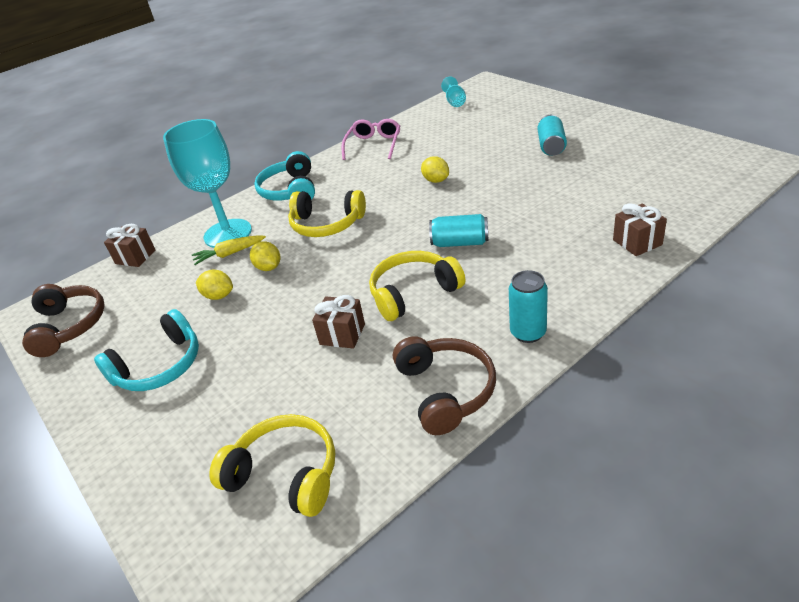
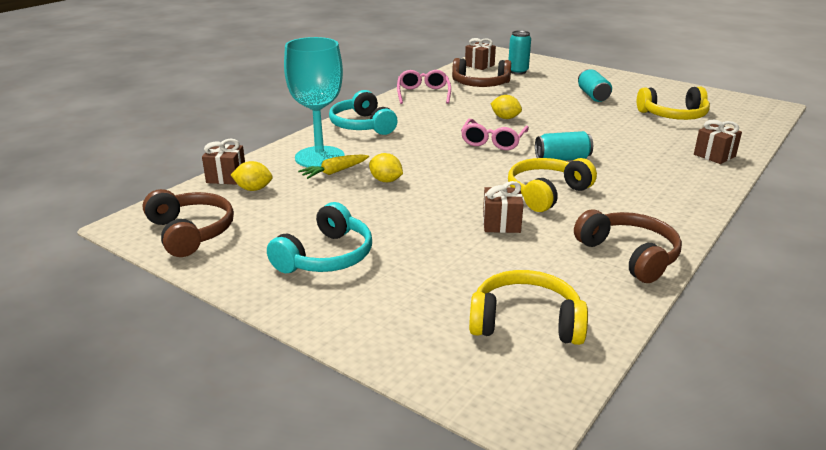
camera: 20 degrees left, 10 degrees down
yellow lemon [196,270,233,300] -> yellow lemon moved to [231,161,273,191]
yellow headphones [288,190,366,237] -> yellow headphones moved to [637,87,710,120]
turquoise goblet [441,77,466,107] -> brown gift [465,38,496,70]
turquoise can [509,270,548,343] -> turquoise can moved to [509,31,531,74]
none -> brown headphones [452,58,511,87]
none -> pink glasses [461,119,529,150]

